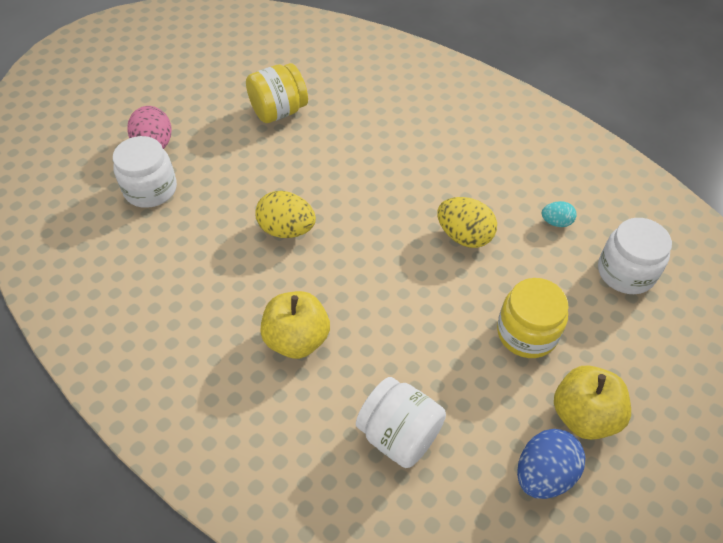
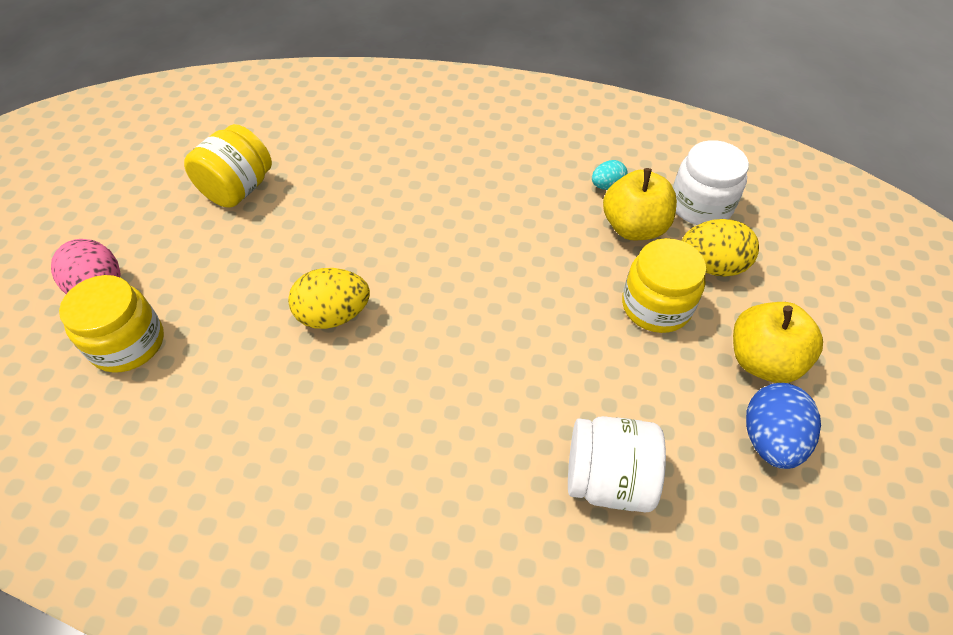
camera: 30 degrees left, 0 degrees up
white jar [113,136,177,208] -> yellow jar [59,275,164,373]
yellow apple [260,291,330,359] -> yellow apple moved to [603,168,677,240]
yellow egg [437,197,497,248] -> yellow egg moved to [681,219,759,277]

